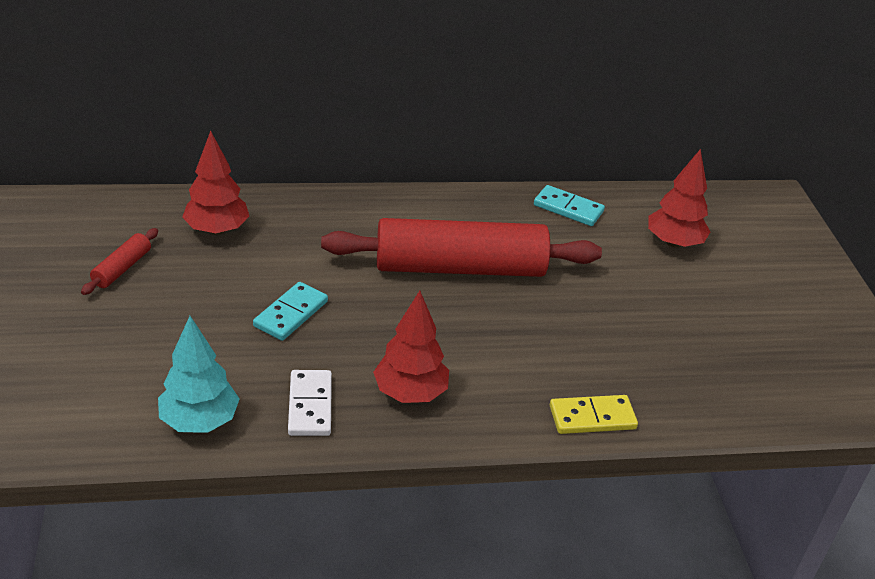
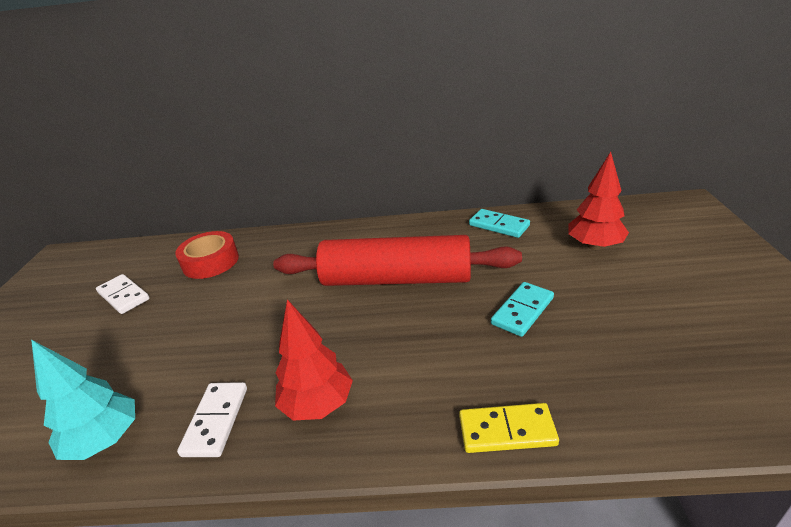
camera: 15 degrees right, 5 degrees down
red rolling pin [81,228,158,295] -> white domino [96,274,150,314]
red tree [182,131,249,235] -> red tape [175,231,239,279]
turquoise domino [253,282,328,341] -> turquoise domino moved to [491,282,554,337]

